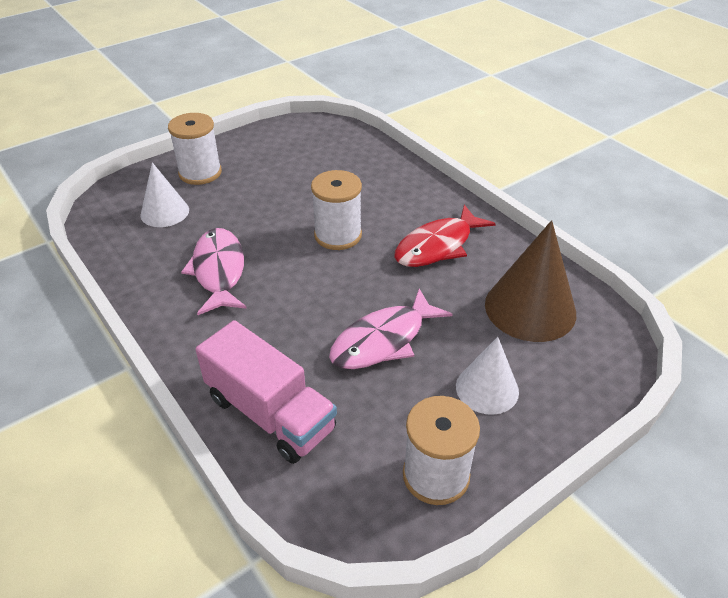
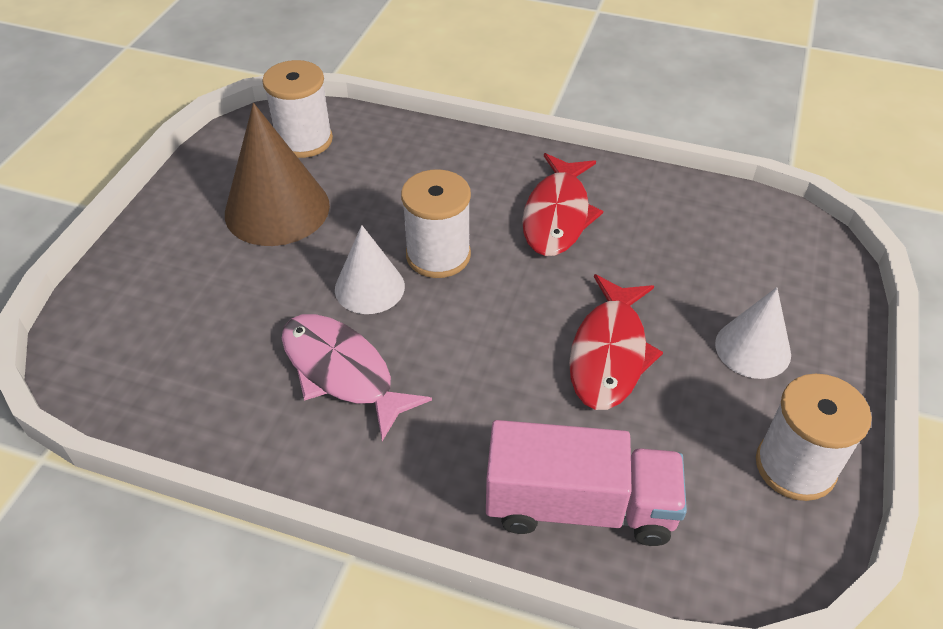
camera: 35 degrees left, 5 degrees up
white cone [140,162,189,227] -> white cone moved to [335,225,405,314]
white spool [168,113,222,185] -> white spool moved to [262,60,333,158]
pink fish [329,289,453,369] -> red fish [569,274,663,410]
brown cone [485,220,576,342] -> brown cone moved to [225,103,330,246]

